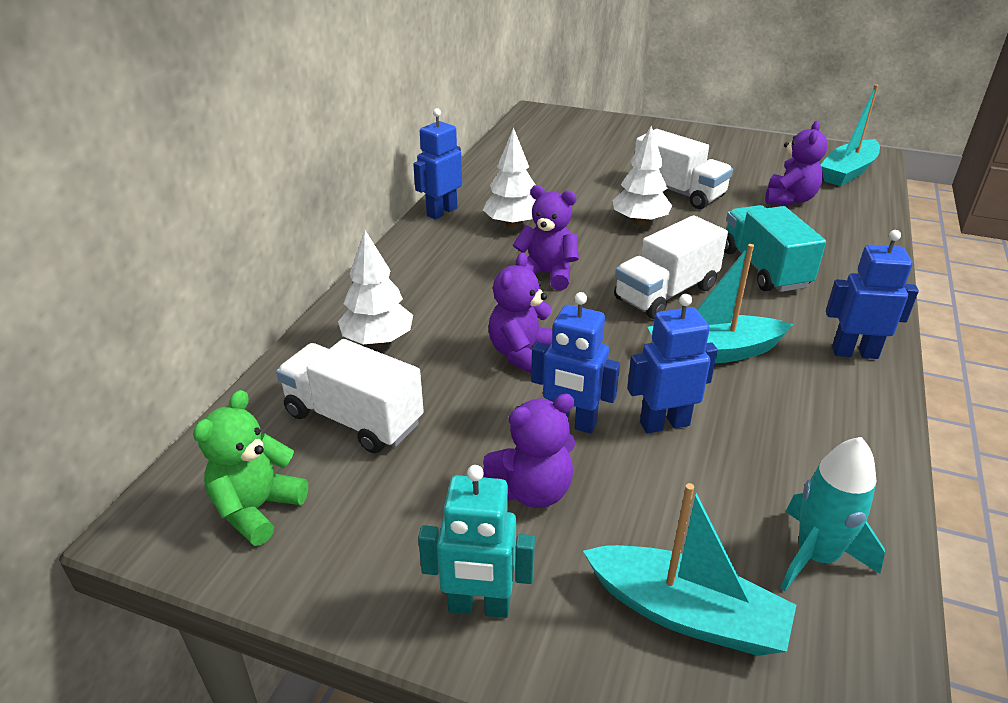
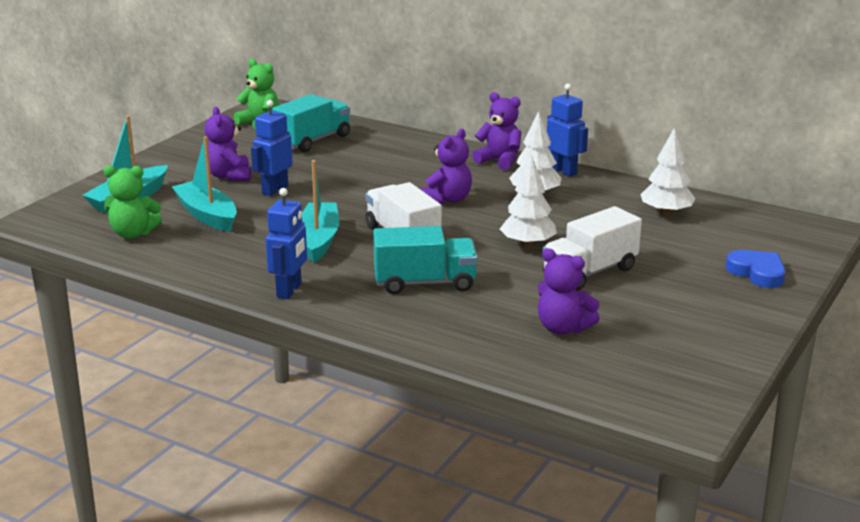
camera: 100 degrees right, 10 degrees down
white truck [276,339,424,453] -> turquoise truck [272,94,350,152]
white tree [338,230,413,346] -> white tree moved to [640,127,695,216]
turquoise robot [418,465,535,618] -> none
purple teddy bear [489,252,553,373] -> purple teddy bear moved to [472,92,522,170]
blue robot [627,294,718,433] -> none
turquoise rocket [780,437,885,591] -> green teddy bear [103,165,162,239]
turquoise boat [821,84,880,186] -> turquoise boat moved to [172,136,237,232]
none -> blue heart [726,250,786,288]

